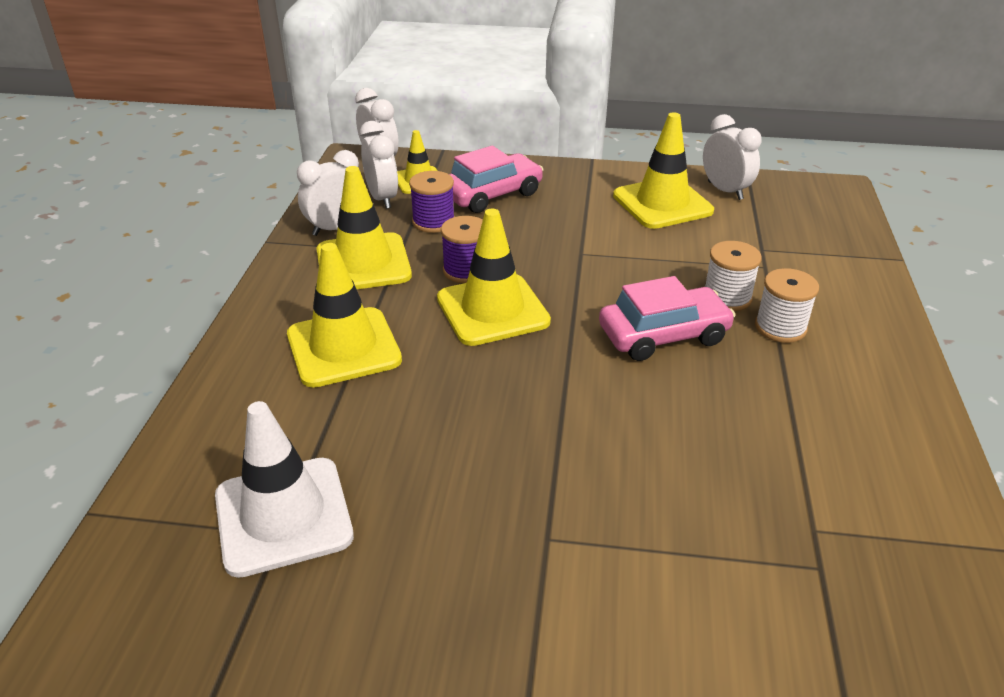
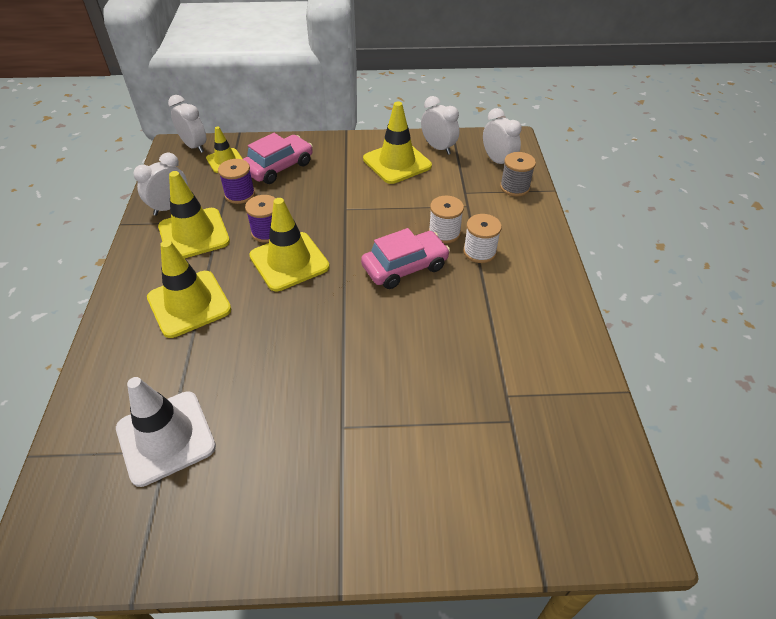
camera: 10 degrees left, 10 degrees up
white clock [360,121,398,209] -> white clock moved to [483,108,522,164]
none -> grey spool [500,152,536,196]

